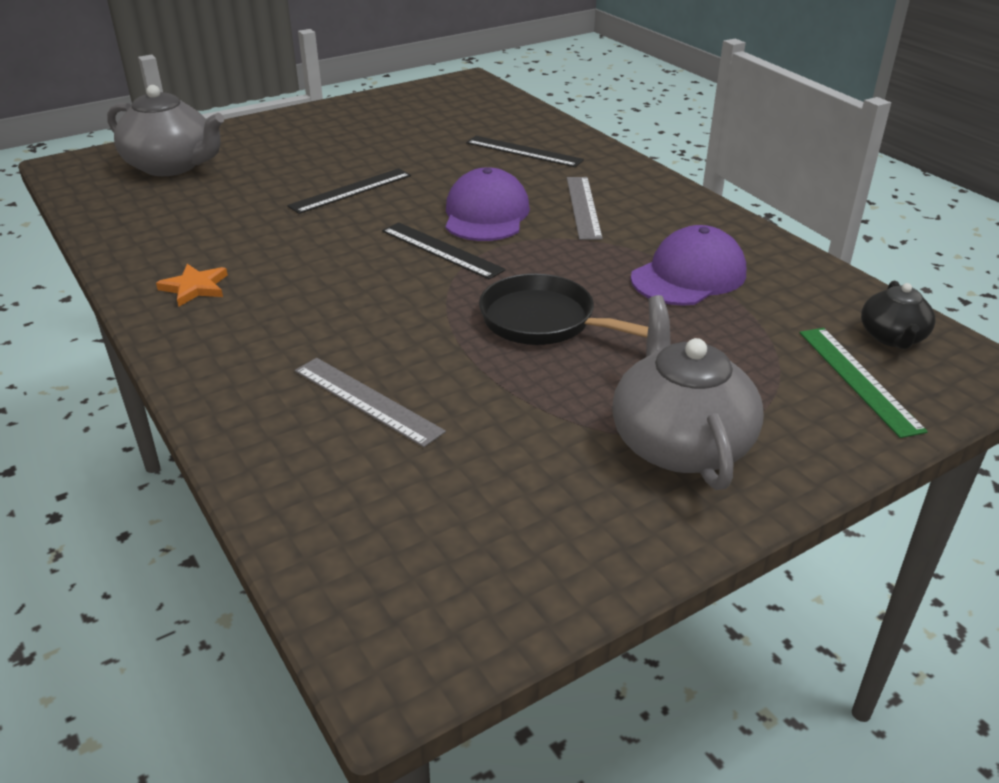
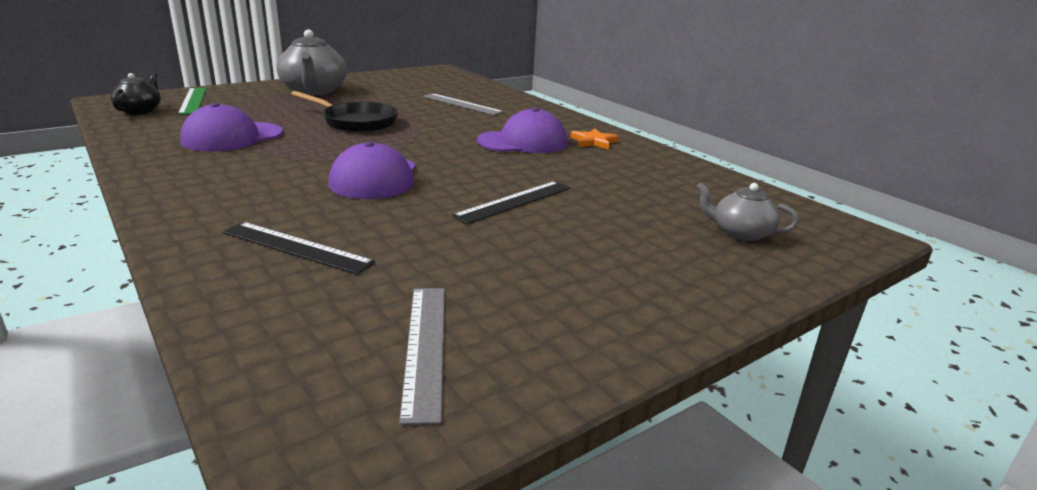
camera: 175 degrees right, 10 degrees down
grey teapot [107,85,224,176] -> grey teapot [696,183,799,241], size x0.55
black ruler [382,222,506,279] -> none
grey ruler [567,177,603,240] -> grey ruler moved to [399,288,445,425]
none -> purple cap [477,108,568,153]

